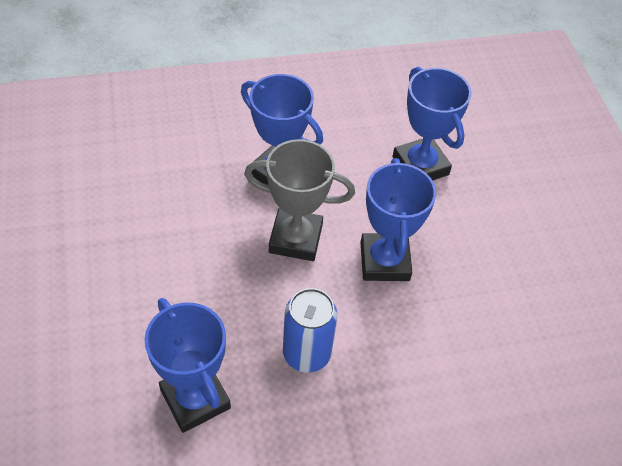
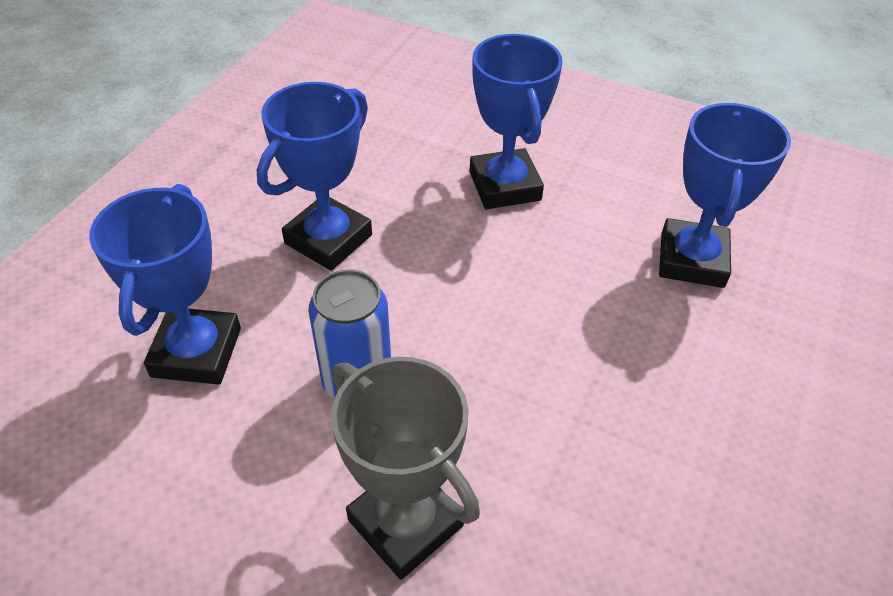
camera: 40 degrees right, 5 degrees down
grey trophy [244,139,355,261] -> grey trophy moved to [331,357,480,580]
blue trophy [360,158,436,281] -> blue trophy moved to [257,82,372,271]

